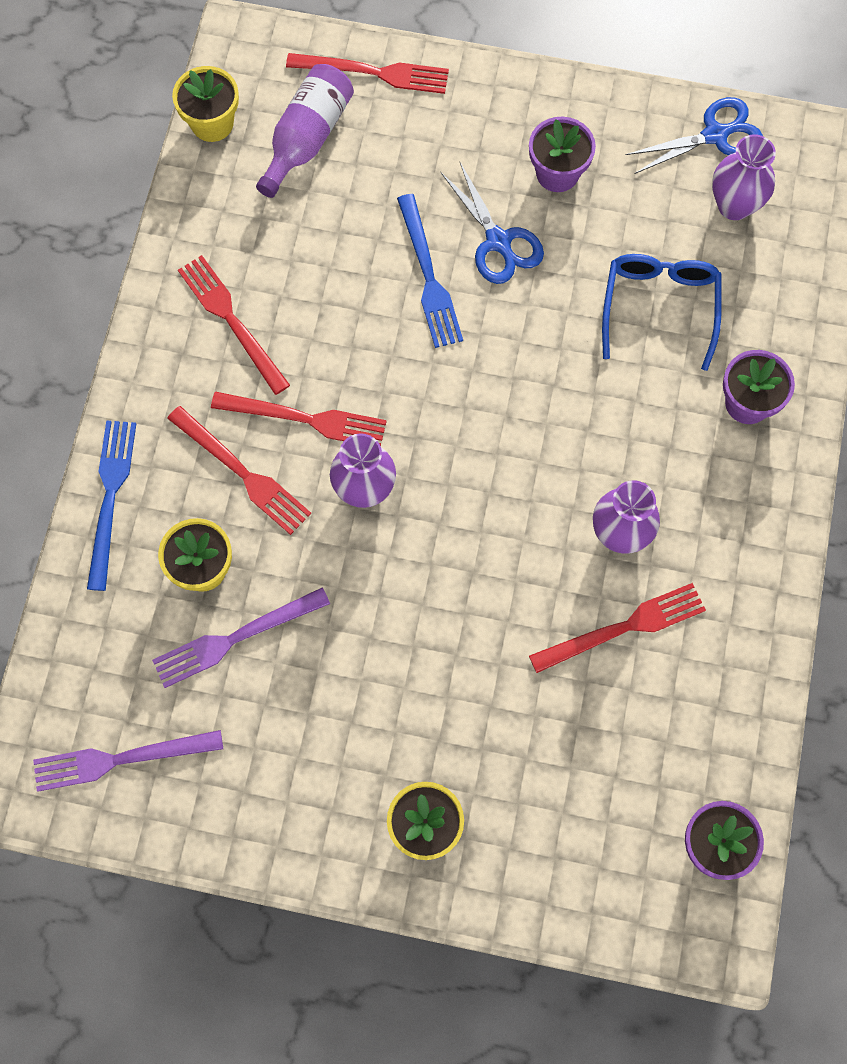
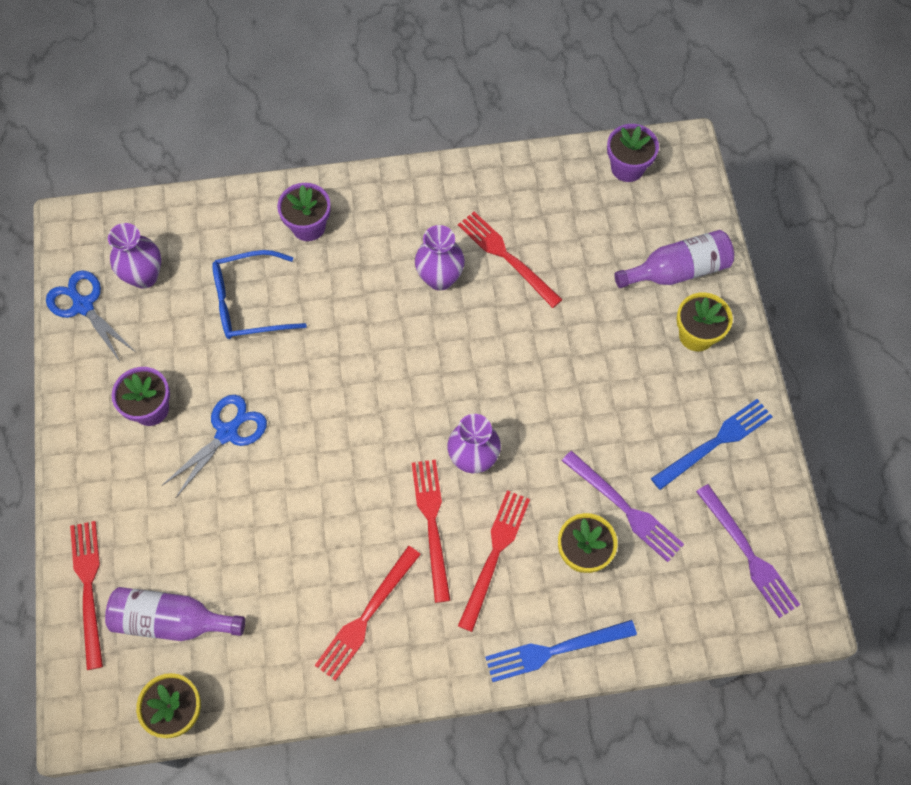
camera: 110 degrees left, 5 degrees down
blue fork [397,194,463,348] -> blue fork moved to [651,399,773,490]
none -> purple bottle [614,230,734,288]

